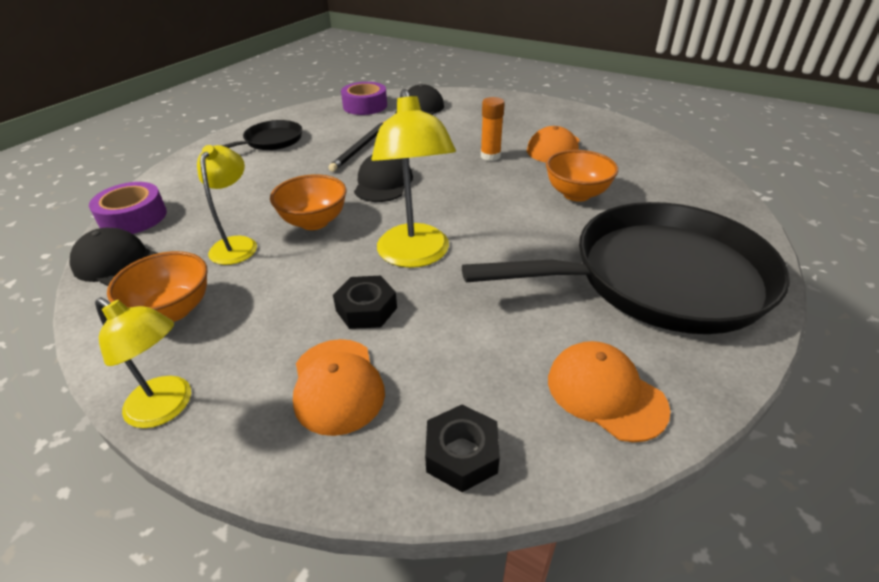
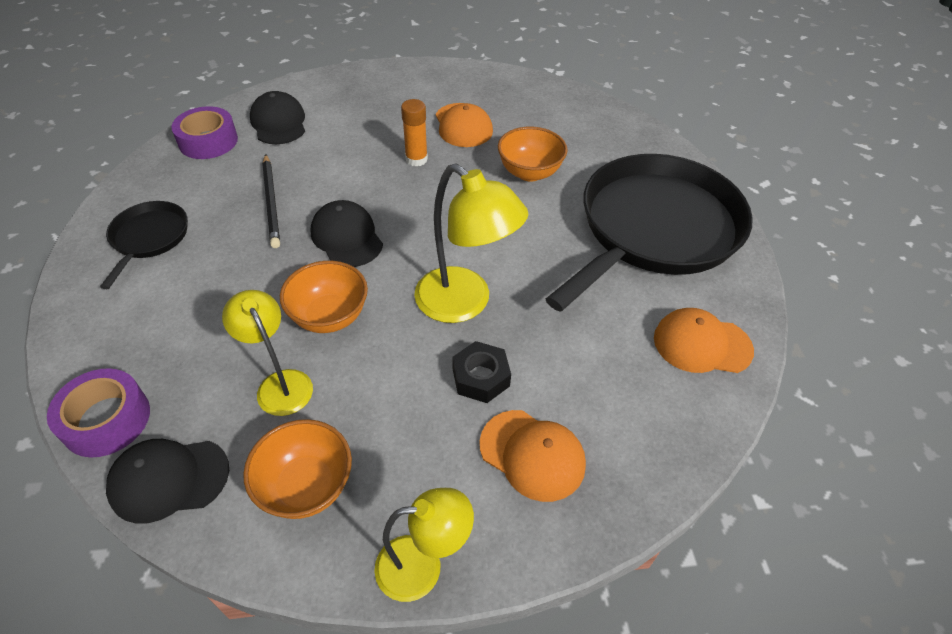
camera: 40 degrees left, 10 degrees up
black nut [425,405,500,492] -> none

